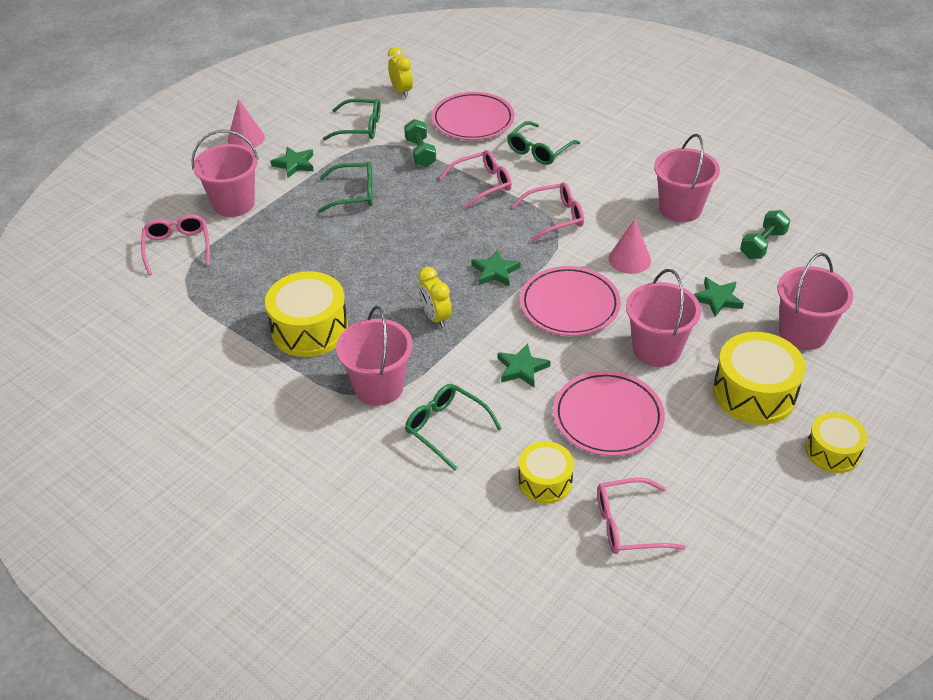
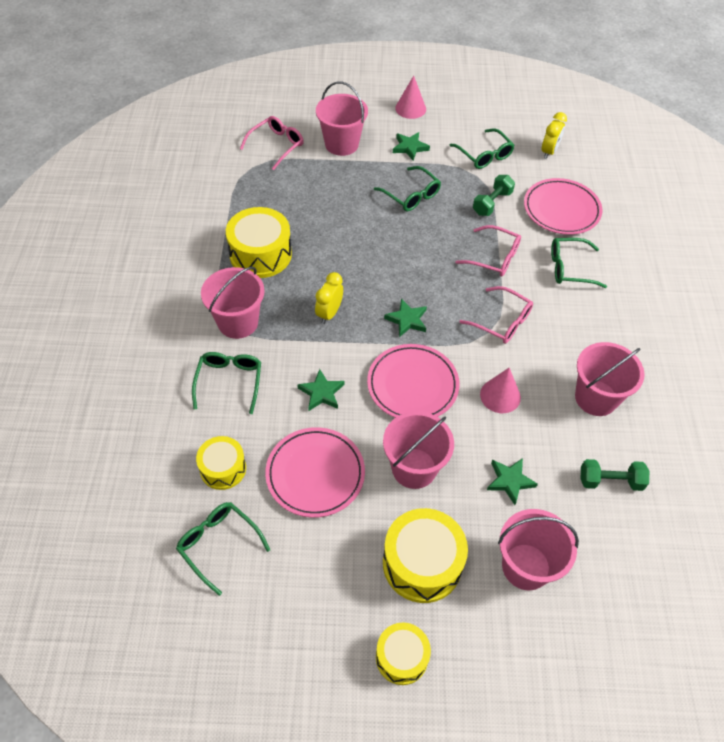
camera: 50 degrees right, 10 degrees up
pink glasses [597,478,686,554] -> green glasses [176,502,271,596]

